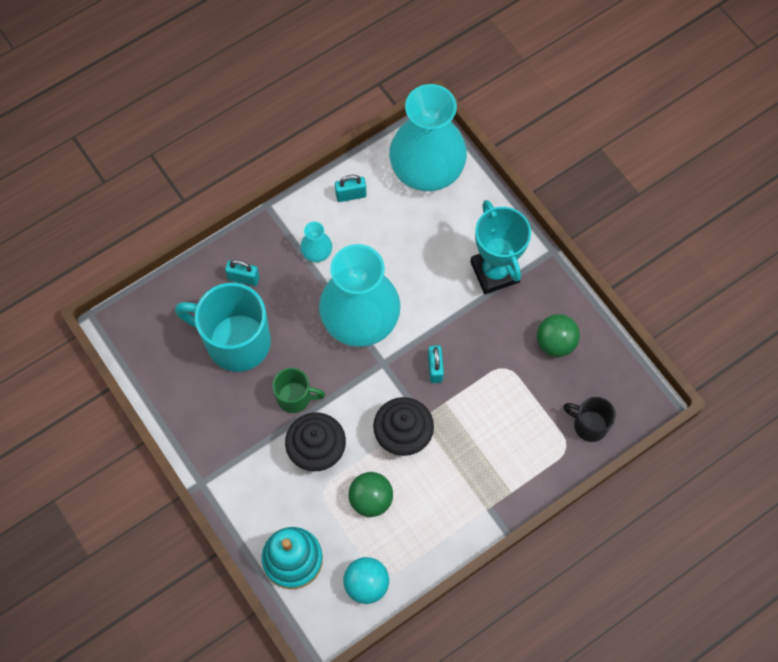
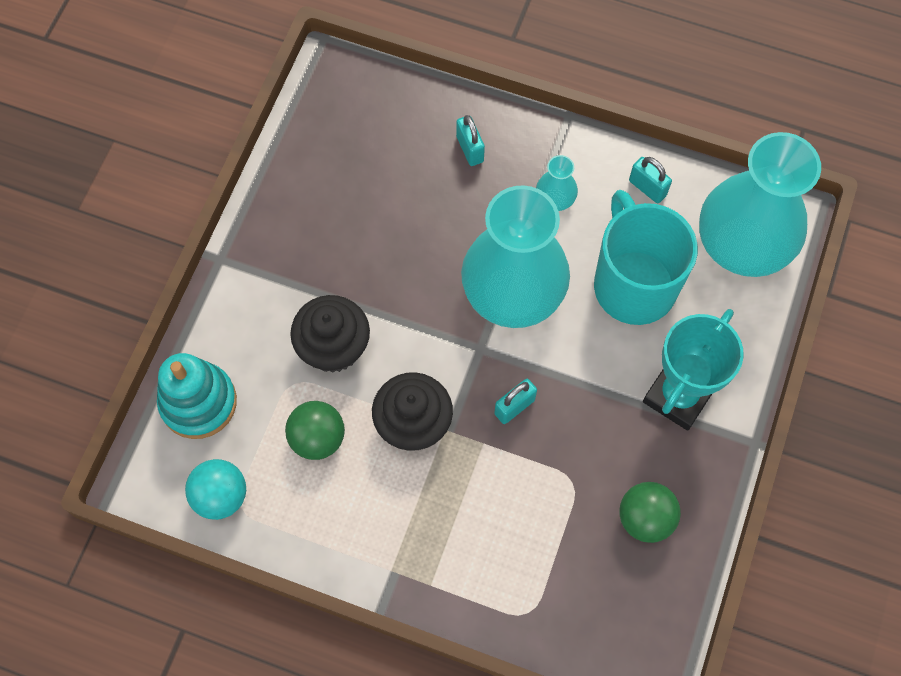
camera: 55 degrees right, 0 degrees up
turquoise mug [175,283,271,372] -> turquoise mug moved to [594,190,698,325]
green mug [272,368,325,413] -> none
black mug [563,397,616,442] -> none

